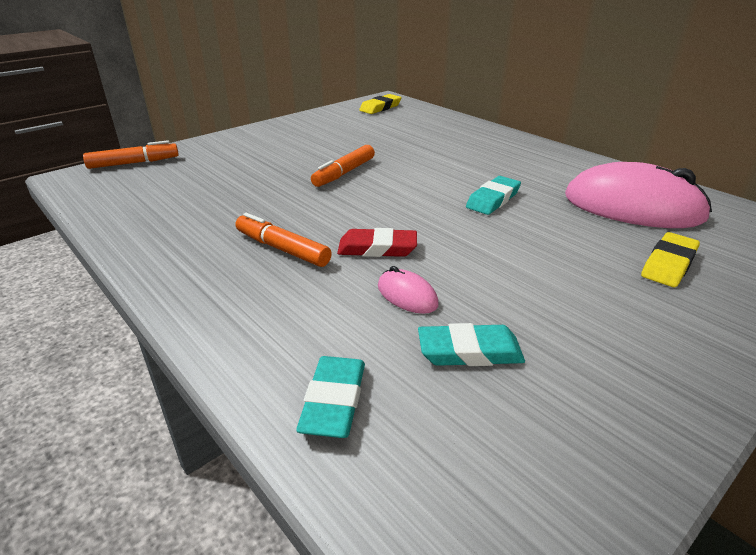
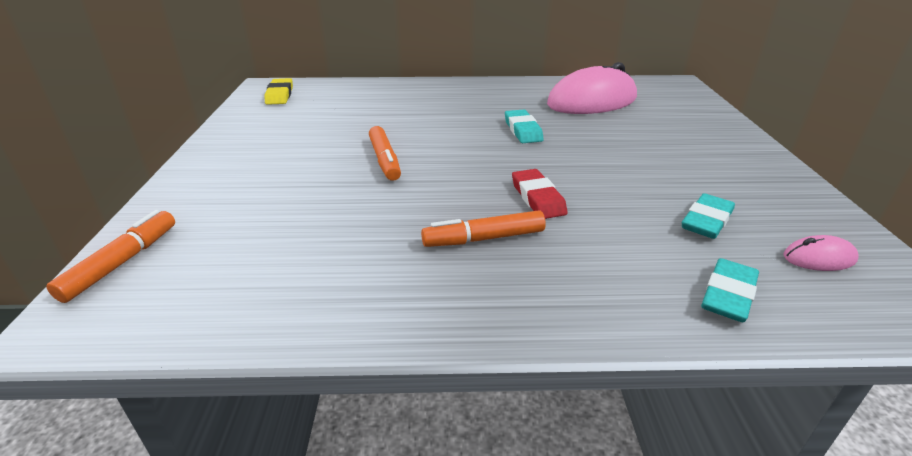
camera: 50 degrees left, 0 degrees up
turquoise eraser [296,356,365,438] -> turquoise eraser turned 75 degrees clockwise [701,258,759,322]
red eraser [337,228,417,257] -> red eraser turned 60 degrees counterclockwise [512,169,568,219]
pink mouse [378,266,439,314] -> pink mouse moved to [784,235,859,271]
yellow eraser [641,232,700,287] -> none

